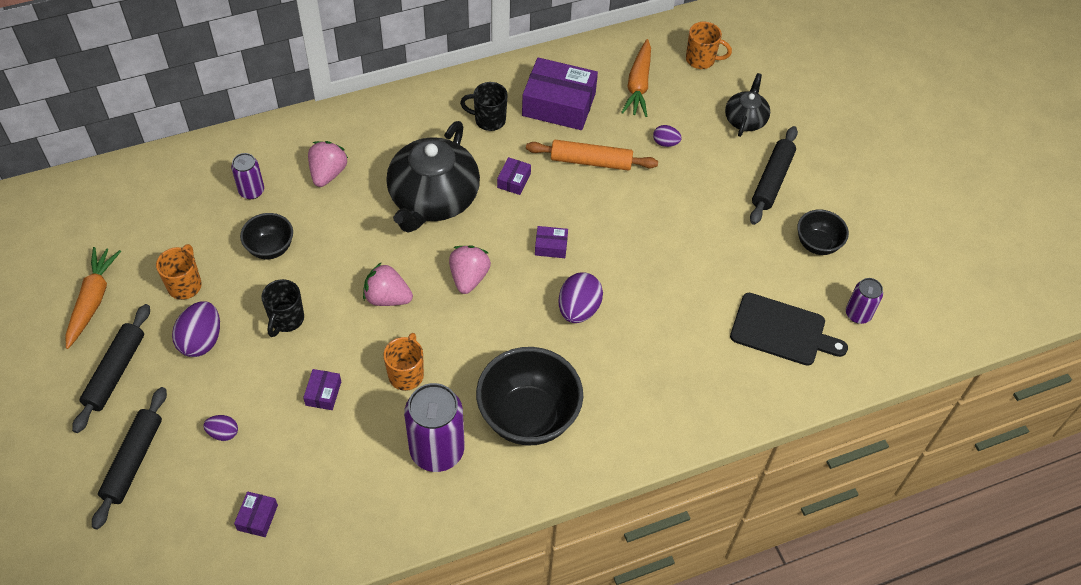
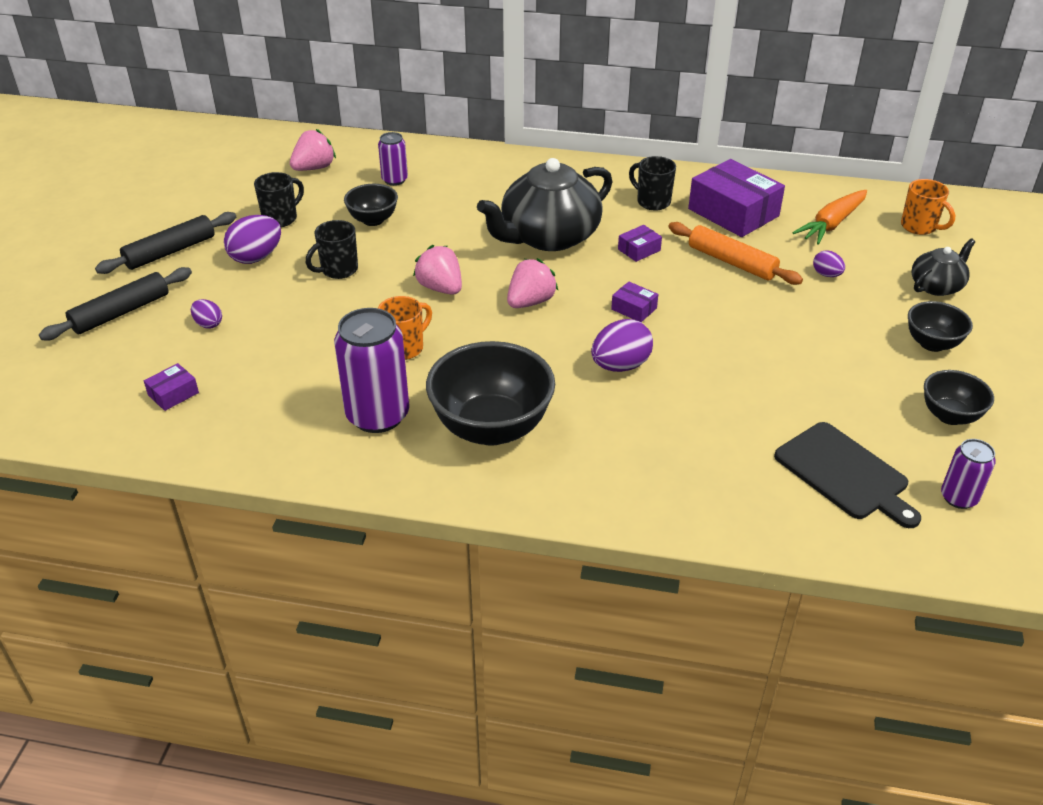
camera: 35 degrees right, 15 degrees down
orange carrot [65,247,121,349] -> none
orange mug [156,244,202,300] -> black mug [254,172,304,227]
purple box [303,369,341,410] -> none
pink strawberry [308,141,348,187] -> pink strawberry moved to [290,129,336,171]
black rolling pin [750,126,798,225] -> black bowl [908,301,973,352]

